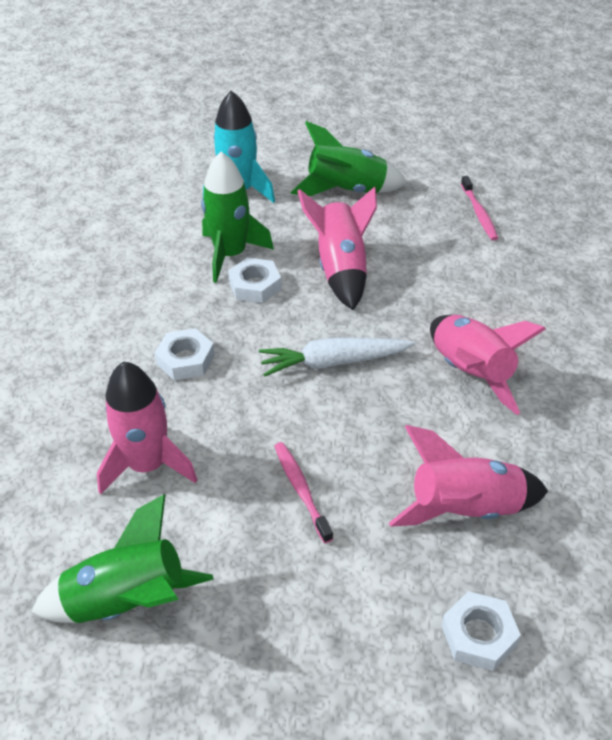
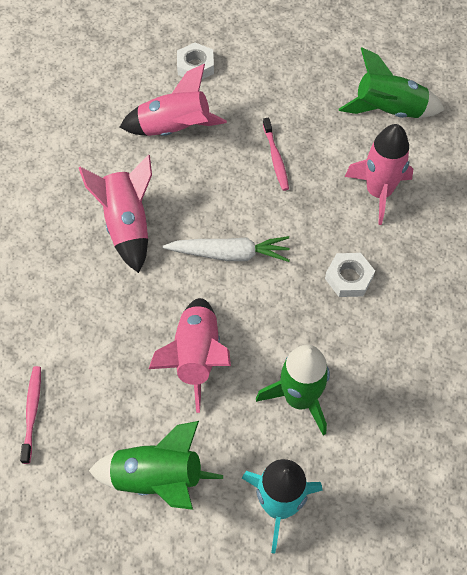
camera: 170 degrees left, 15 degrees up
white nut [228,258,281,303] -> none

